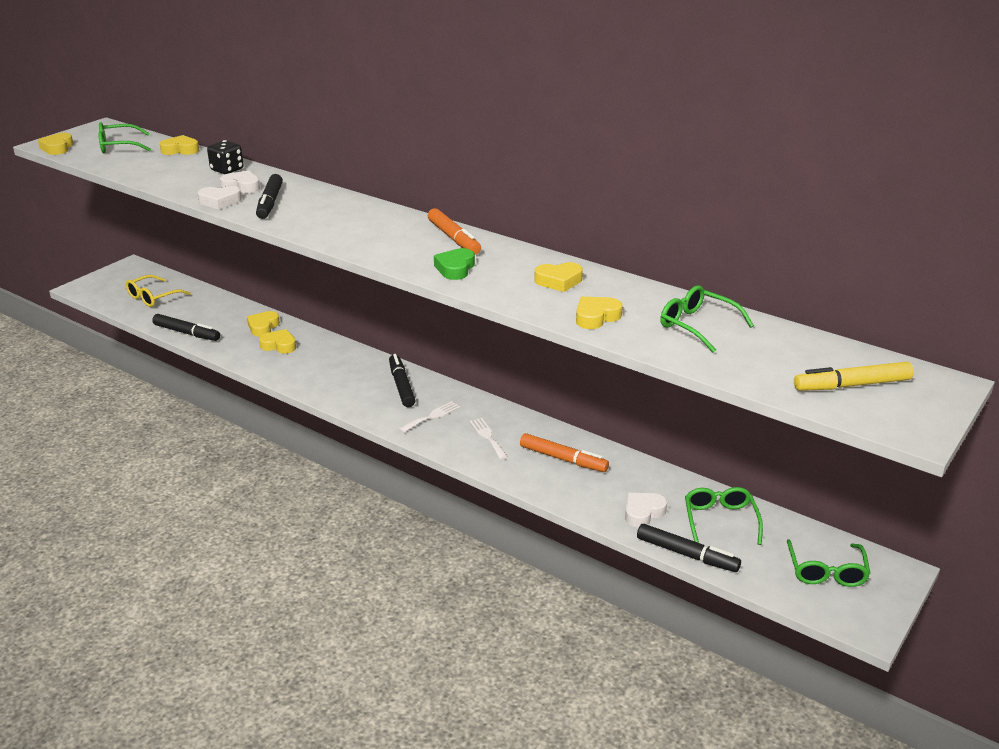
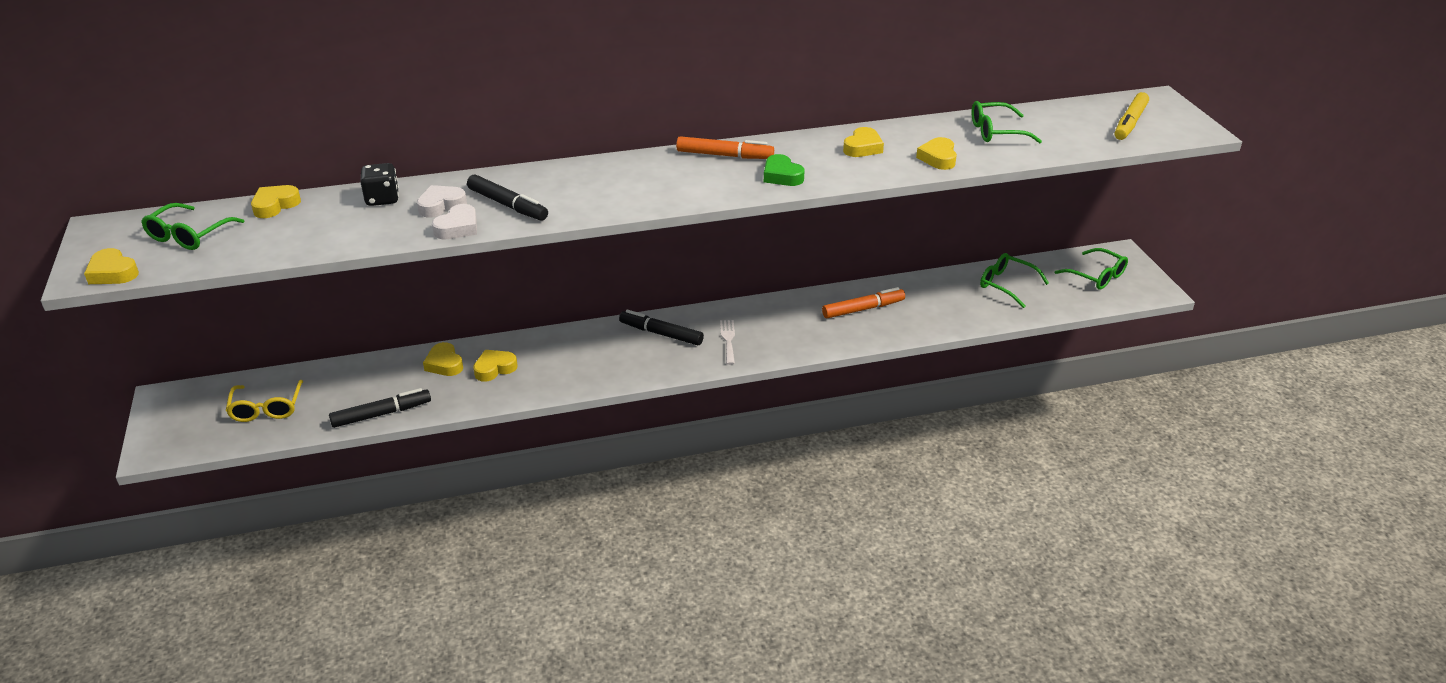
camera: 50 degrees left, 5 degrees up
white fork [470,418,508,460] -> none
white heart [625,493,667,527] -> none
black marker [637,524,741,572] -> none

